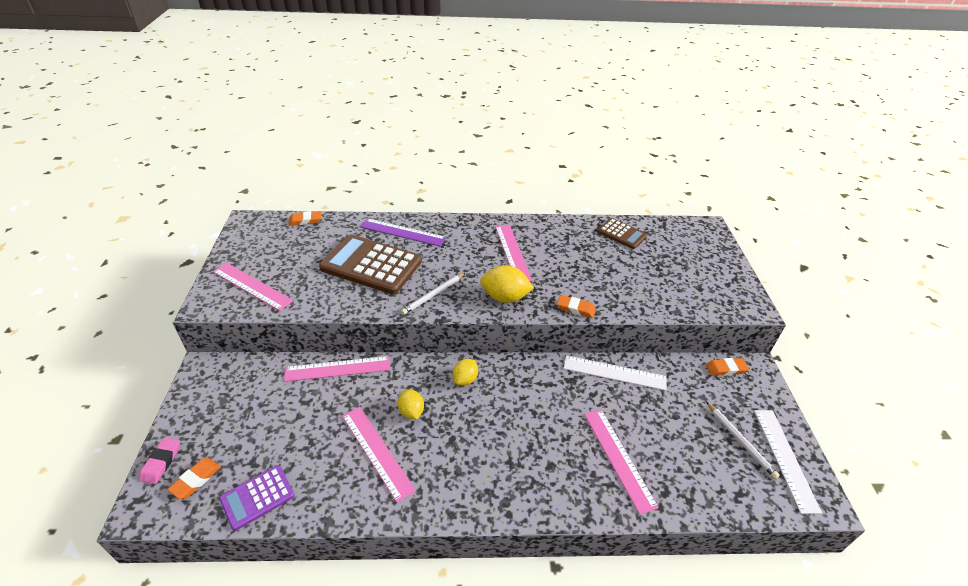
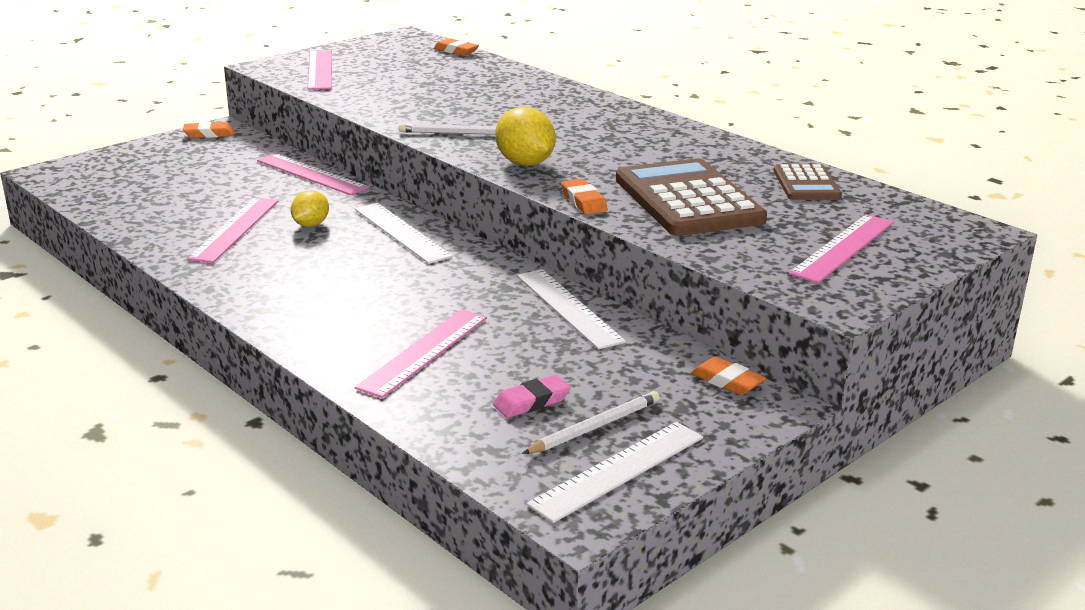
camera: 50 degrees right, 15 degrees down
pink eraser [139,437,180,484] -> pink eraser moved to [493,375,571,418]
orange eraser [168,458,221,499] -> orange eraser moved to [183,122,235,138]
purple calculator [219,465,295,531] -> none
brown calculator [319,234,422,294] -> brown calculator moved to [616,158,767,236]
purple ruler [360,218,446,247] -> none
yellow lemon [453,359,478,386] -> white ruler [355,203,453,264]
pink ruler [495,225,532,281] -> pink ruler moved to [789,214,894,283]
white pencil [706,402,780,479] -> white pencil turned 150 degrees counterclockwise [522,391,660,454]

